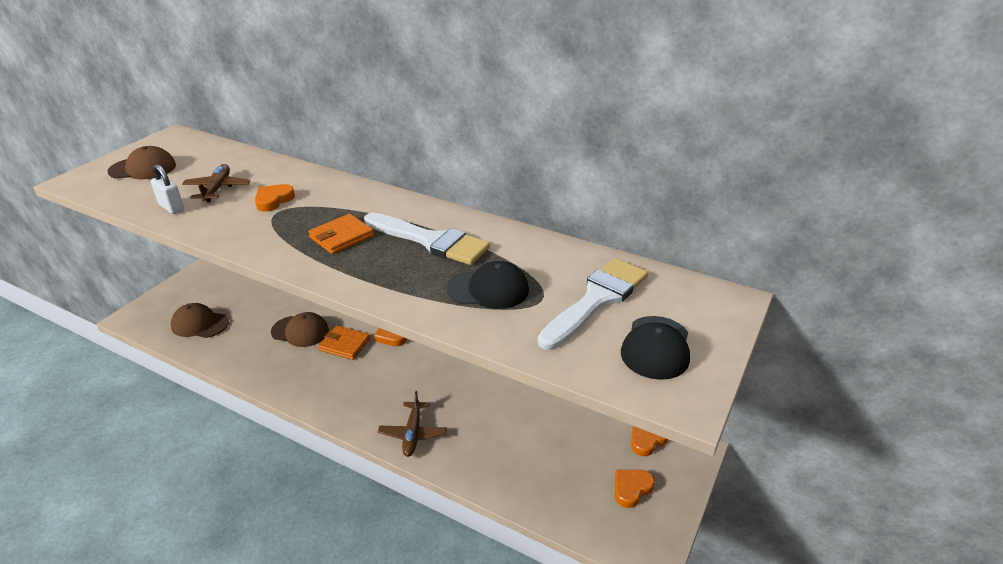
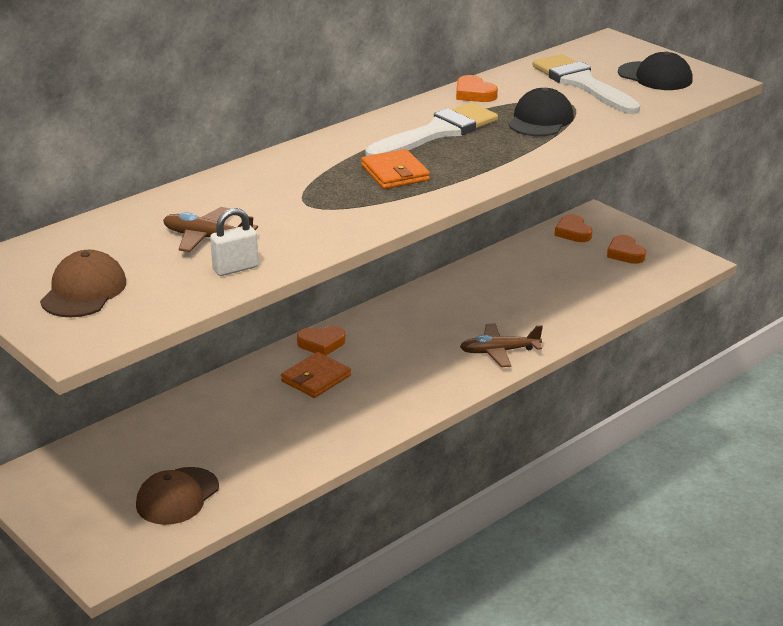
camera: 70 degrees left, 5 degrees down
orange heart [255,184,295,212] -> orange heart moved to [456,75,498,102]
brown cap [271,312,329,347] -> none
brown plane [378,391,447,457] -> brown plane turned 150 degrees clockwise [460,323,543,367]

